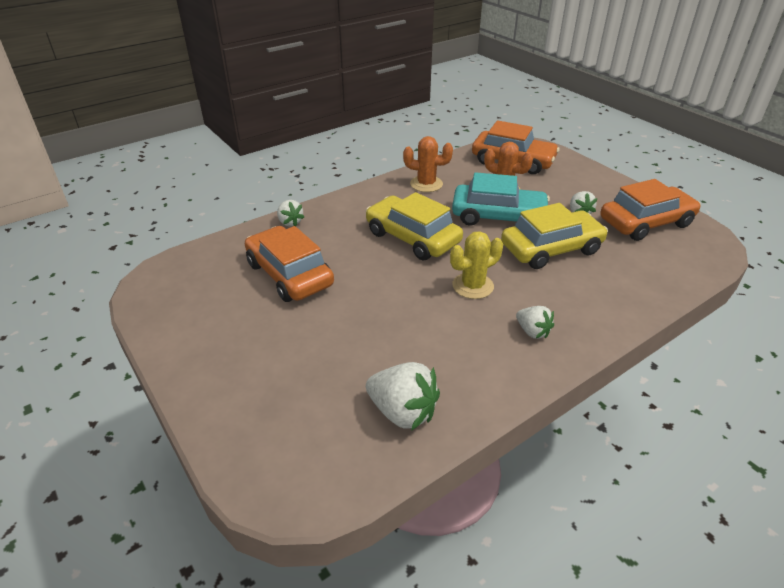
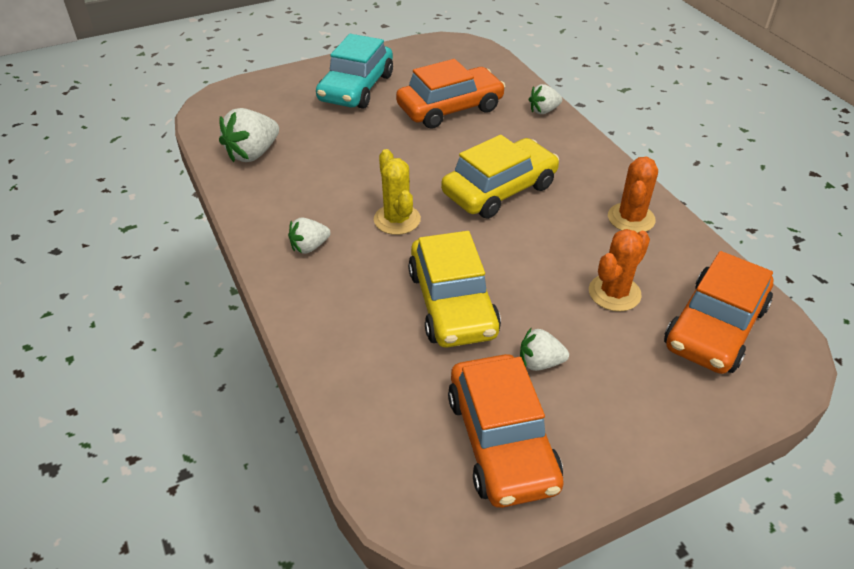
camera: 100 degrees right, 5 degrees up
turquoise car [452,172,550,226] -> turquoise car moved to [316,34,393,109]

